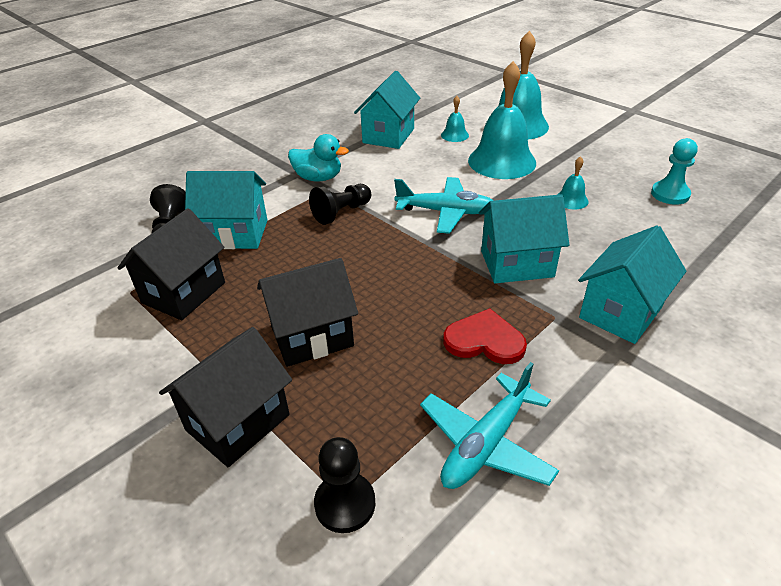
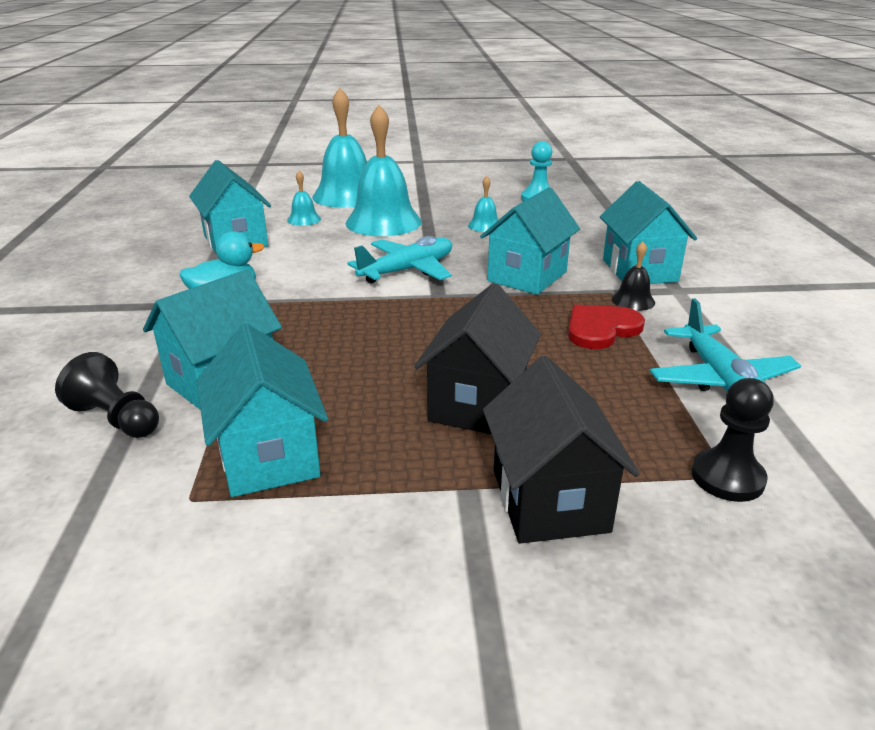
camera: 50 degrees left, 10 degrees down
black house [117,208,225,320] -> turquoise house [197,323,328,497]
black pawn [309,184,371,225] -> none
none -> black bell [611,241,655,311]

